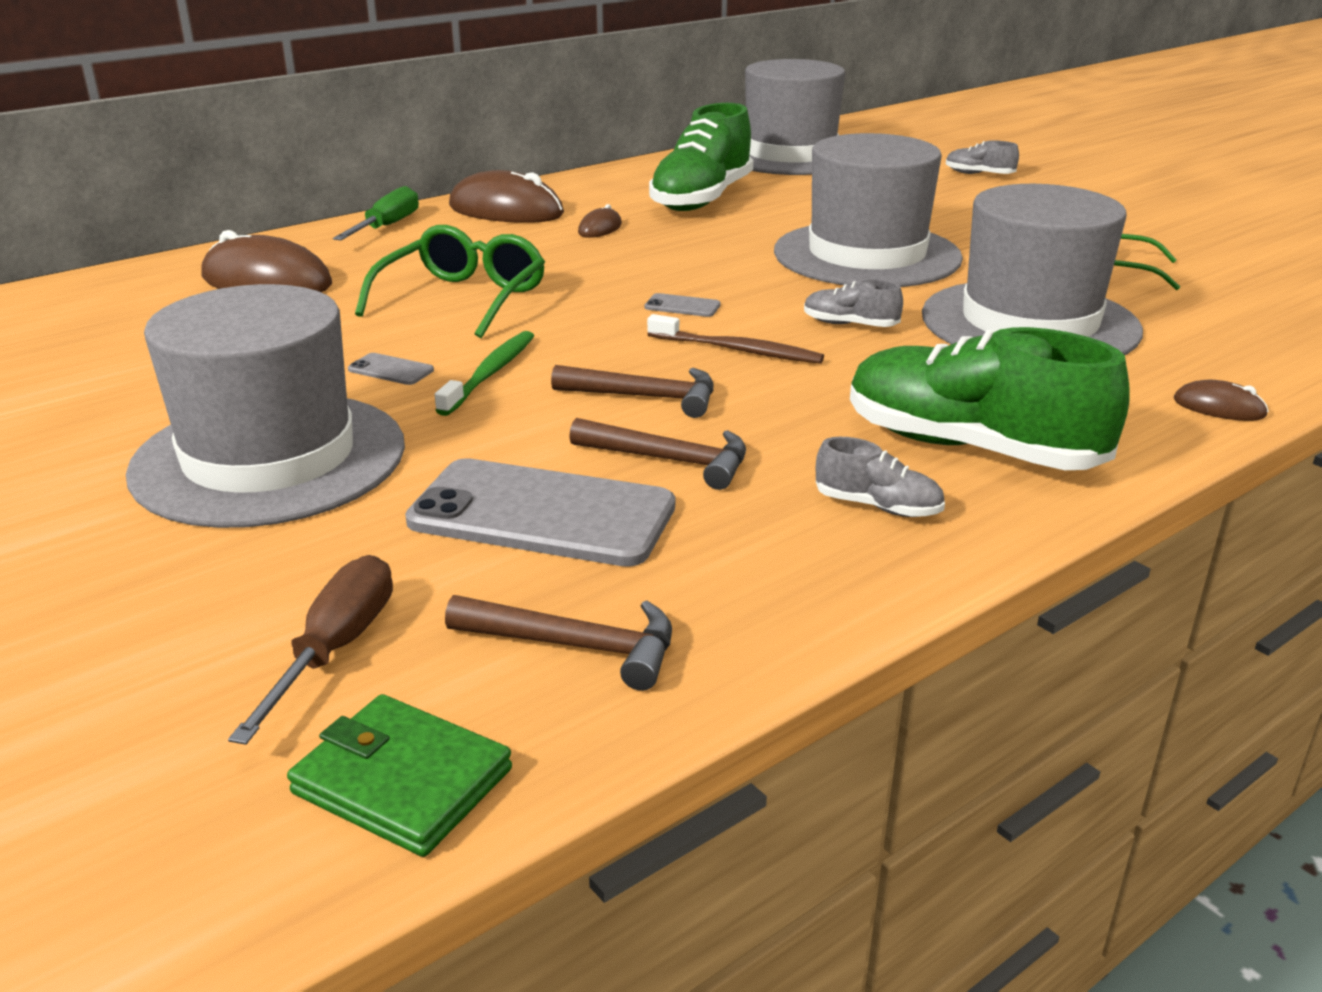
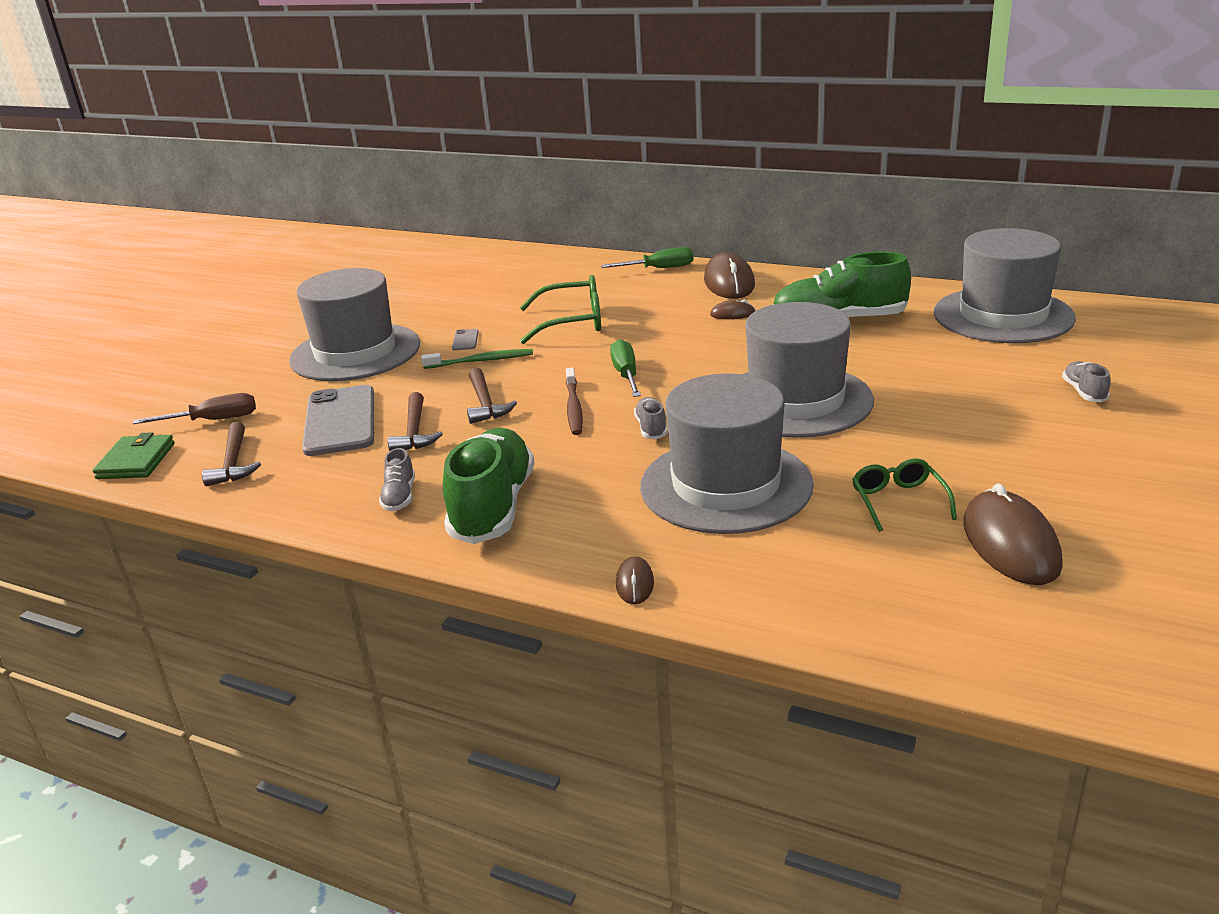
camera: 65 degrees right, 0 degrees up
brown mouse [201,230,332,292] -> brown mouse moved to [963,483,1063,585]
grey phone [644,293,721,317] -> green screwdriver [610,339,641,397]

